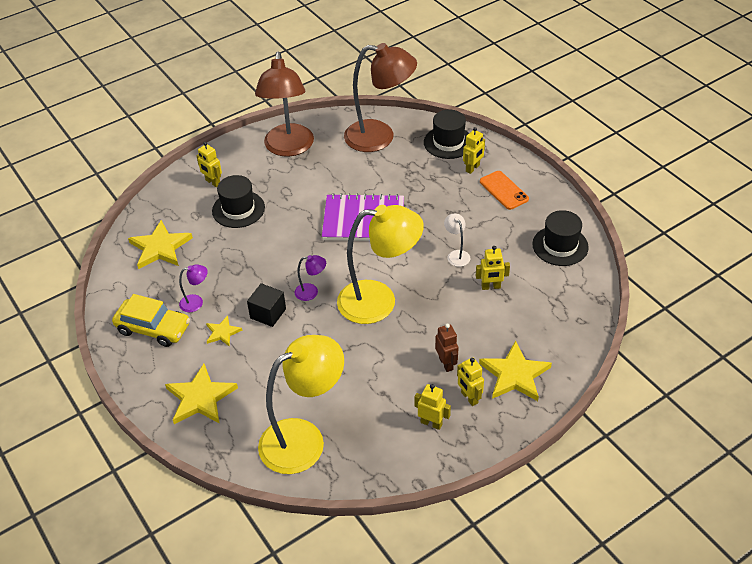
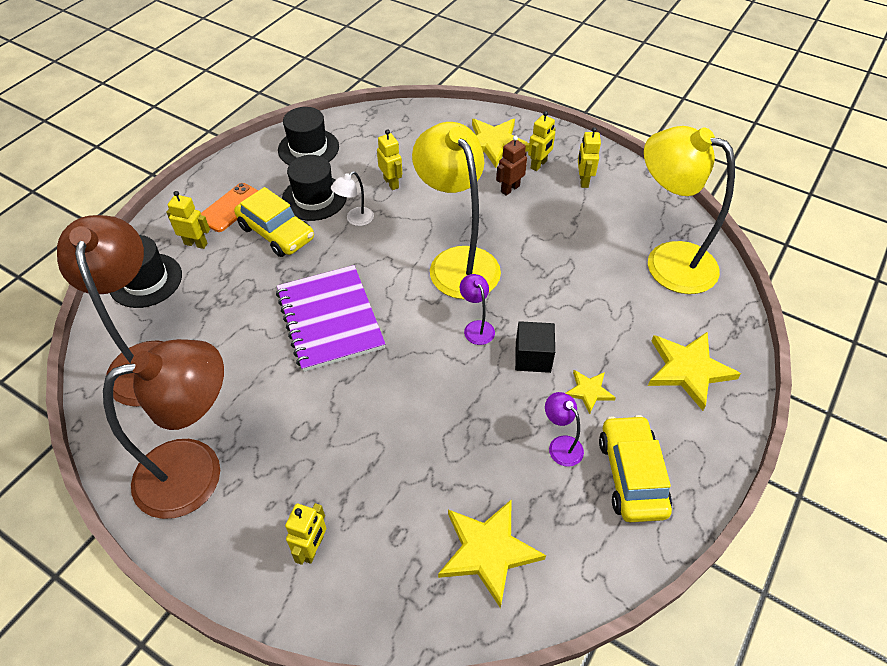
camera: 115 degrees left, 5 degrees up
black hat [212,175,265,228] -> black hat moved to [282,155,347,221]
none -> yellow car [234,187,314,257]

